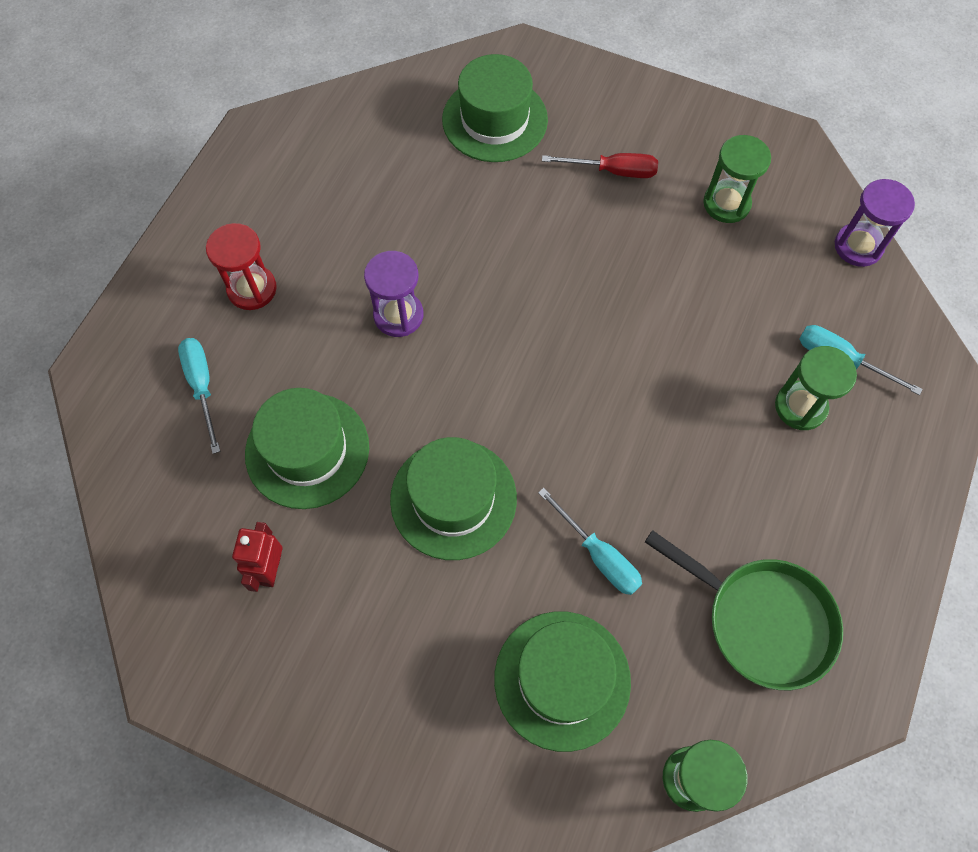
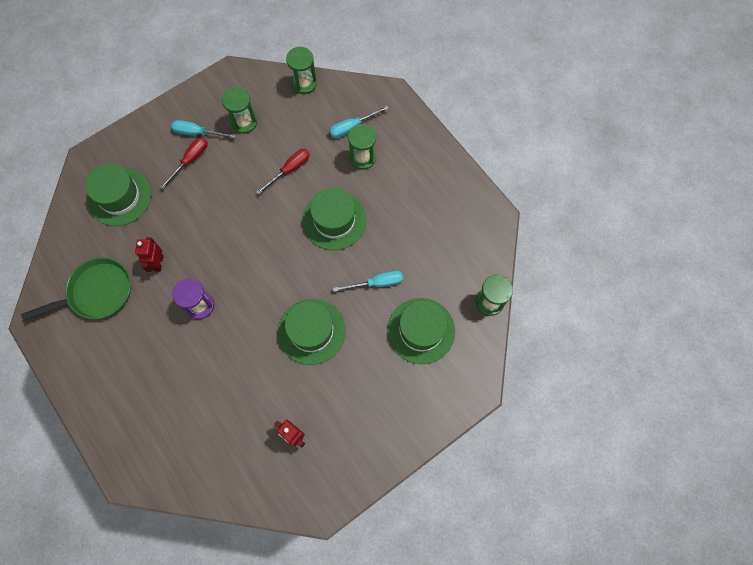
camera: 60 degrees left, 5 degrees up
turquoise screwdriver [178,338,220,454] -> turquoise screwdriver moved to [171,120,236,138]
red hourglass [206,223,277,310] -> none
green hat [245,388,369,509] -> green hat moved to [302,187,367,250]
green pan [645,530,843,690] -> green pan moved to [21,257,131,321]
purple hourglass [835,179,915,267] -> green hourglass [286,47,317,94]
none -> red robot [135,237,163,272]
none -> red screwdriver [256,149,310,195]

